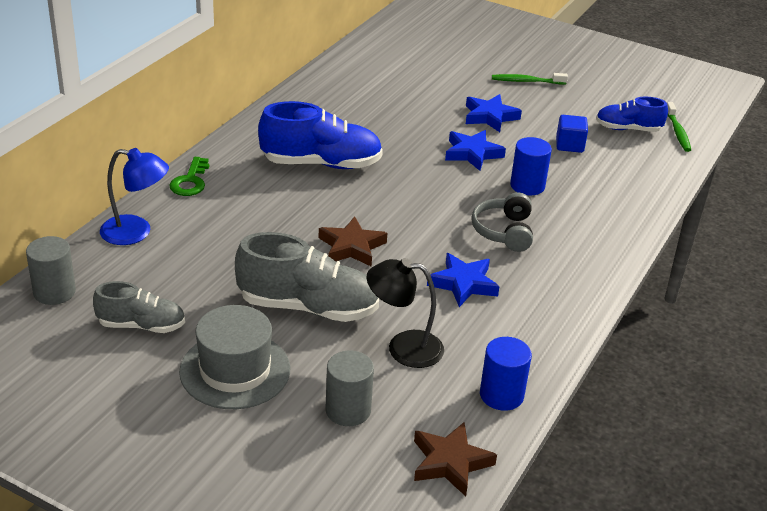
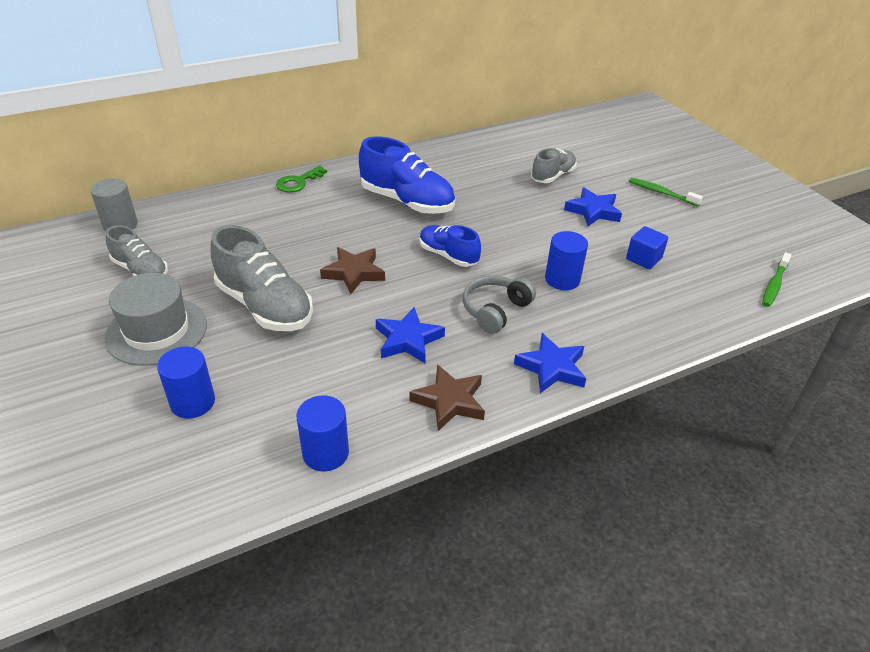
camera: 35 degrees right, 5 degrees up
blue lamp [100,148,169,245] -> none
grey cylinder [325,350,374,426] -> blue cylinder [157,347,215,419]
black lamp [366,258,444,368] -> none
brown star [414,422,497,496] -> brown star moved to [409,364,485,431]
blue star [445,130,506,171] -> blue star moved to [514,333,586,393]
blue shoe [596,97,668,132] -> blue shoe moved to [420,225,481,267]
none -> grey shoe [531,148,577,183]

